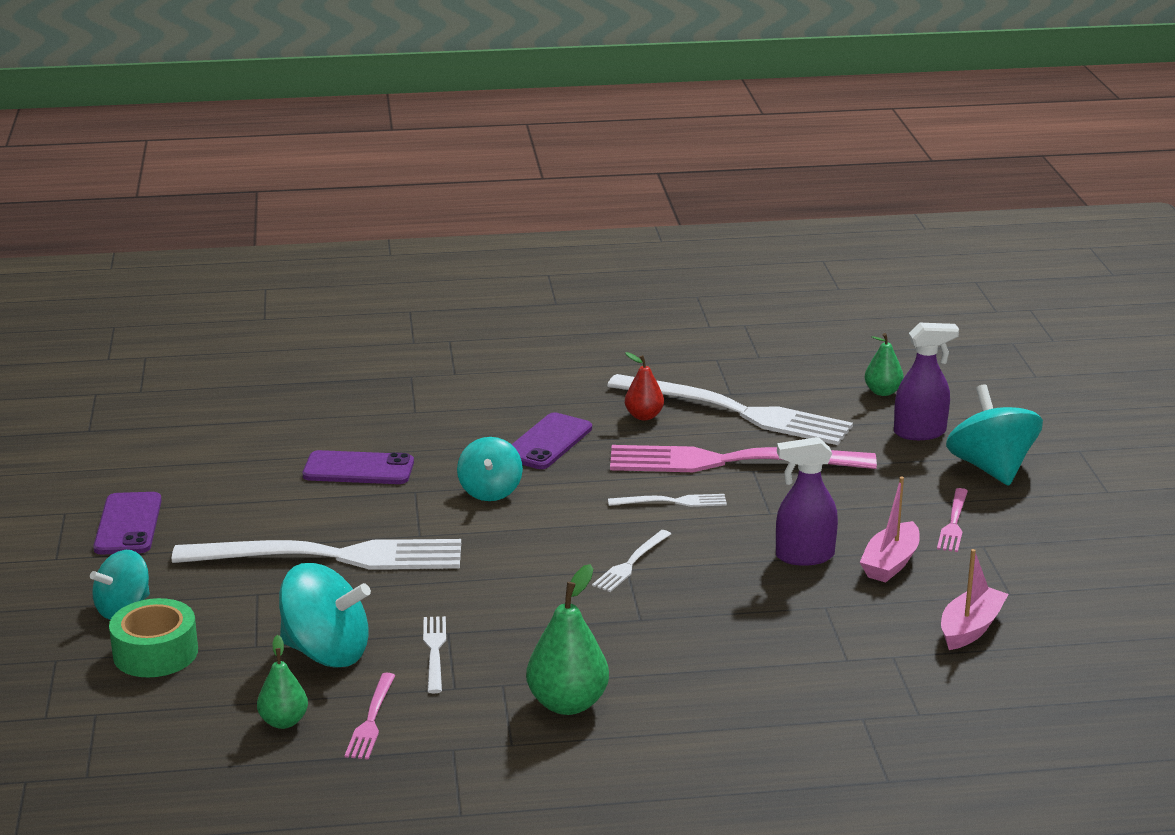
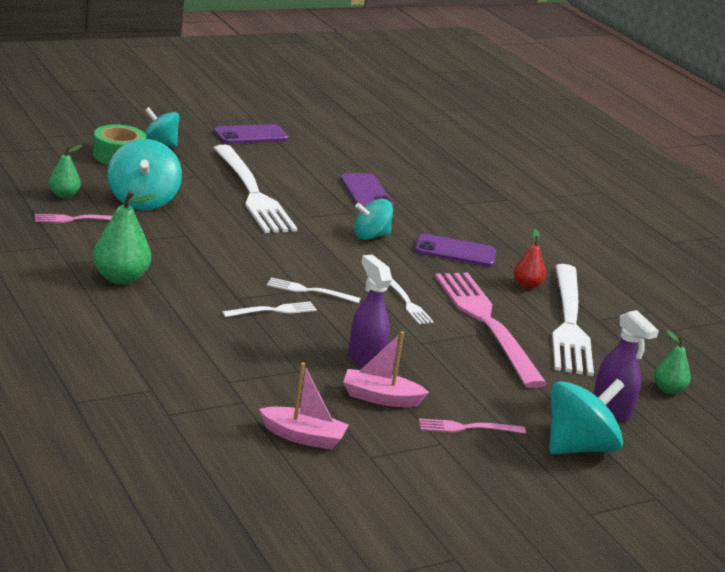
camera: 65 degrees right, 0 degrees up
white fork [423,616,446,693] -> white fork moved to [222,301,317,317]

